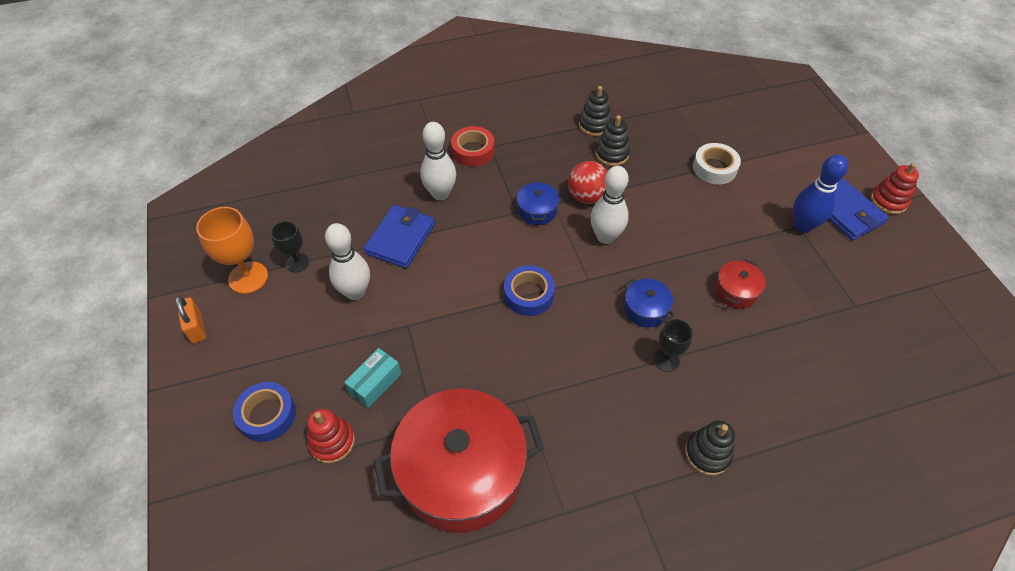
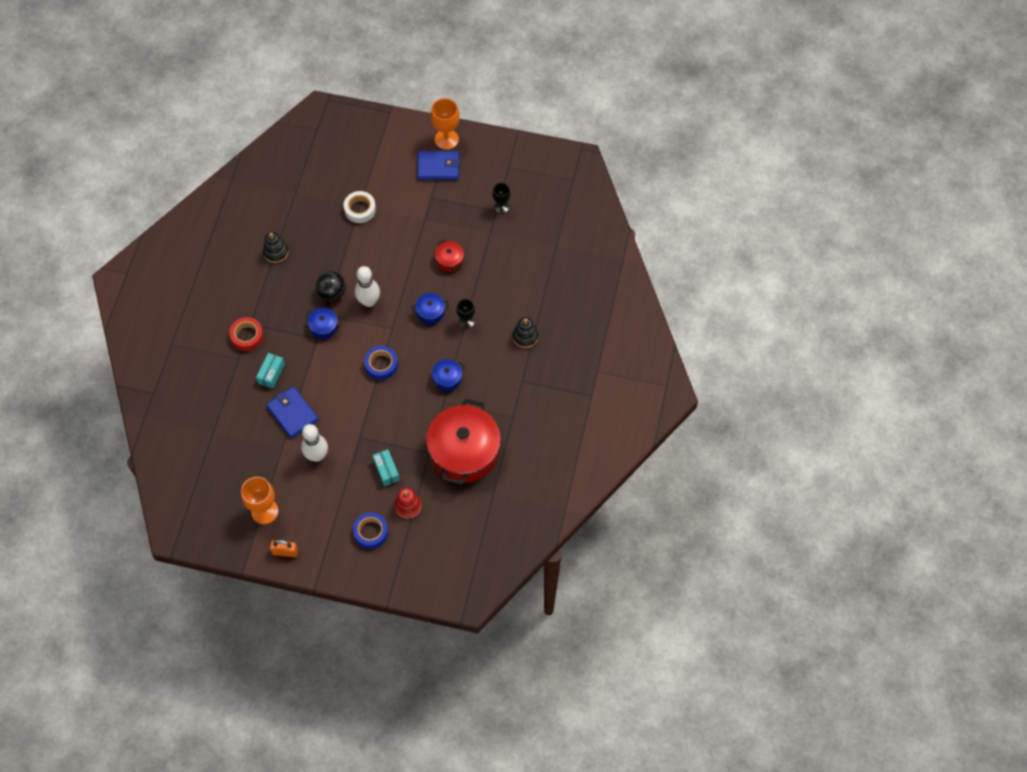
camera: 60 degrees left, 10 degrees up
black goblet [271,221,309,273] -> black goblet moved to [492,183,510,214]
white bowling pin [420,122,456,200] -> turquoise box [256,353,285,389]
red ball [568,161,607,204] -> black ball [316,271,346,301]
black stacking toy [595,115,630,166] -> none
blue bowling pin [793,154,848,233] -> none
red stacking toy [871,163,919,214] -> orange goblet [431,98,460,150]
none -> blue pot [429,359,465,391]

